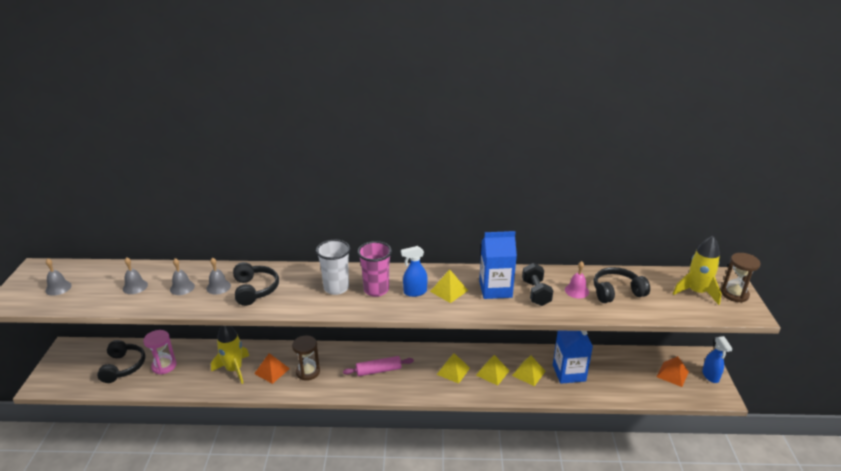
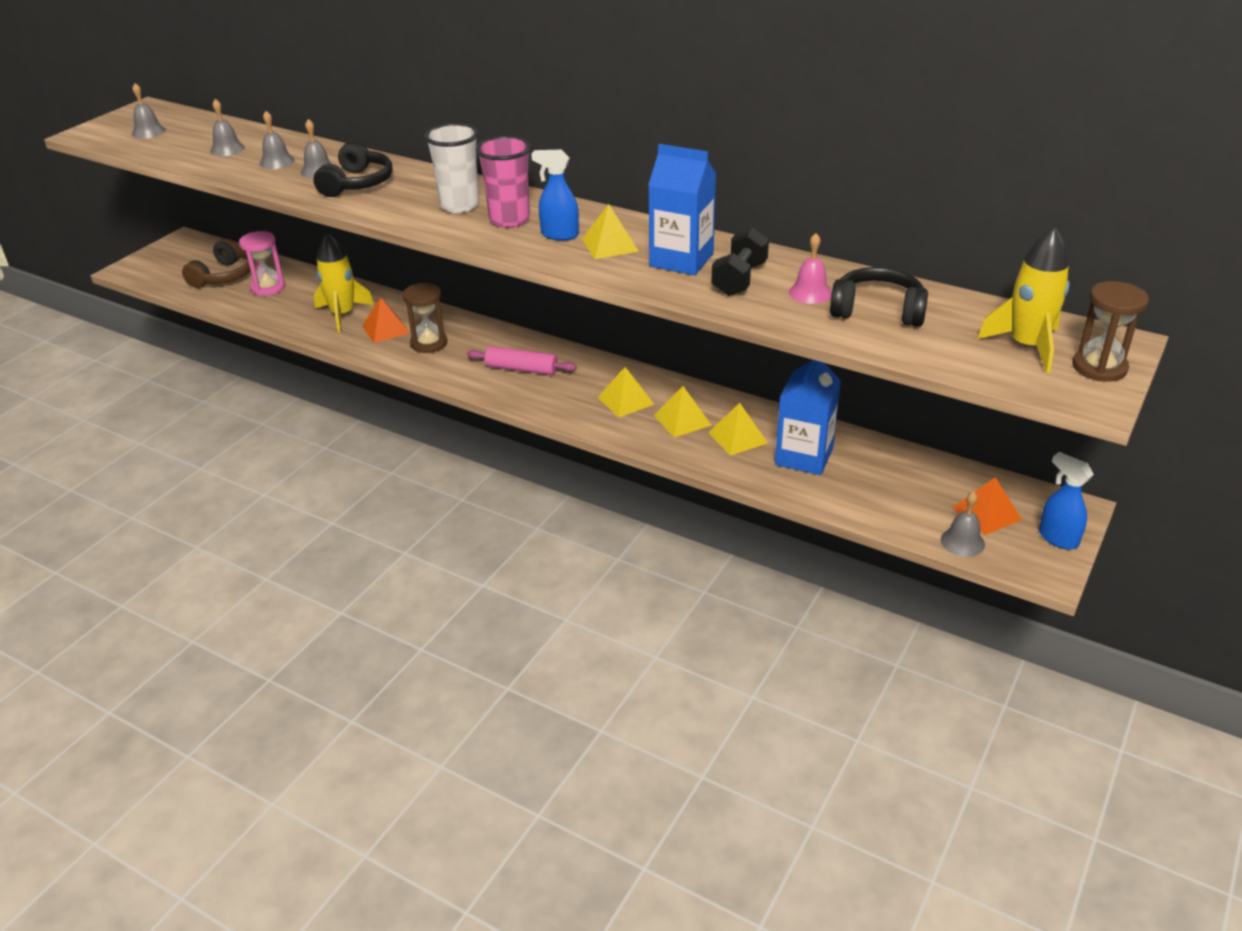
camera: 30 degrees right, 5 degrees up
black headphones [97,340,145,383] -> brown headphones [182,239,254,288]
blue spray bottle [702,336,733,383] -> blue spray bottle turned 120 degrees clockwise [1039,452,1094,550]
none -> grey bell [941,491,985,557]

